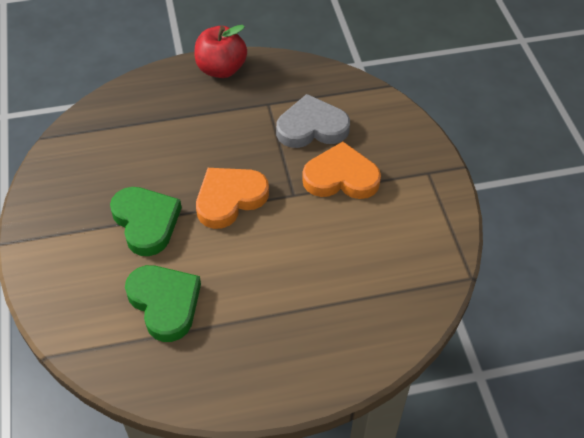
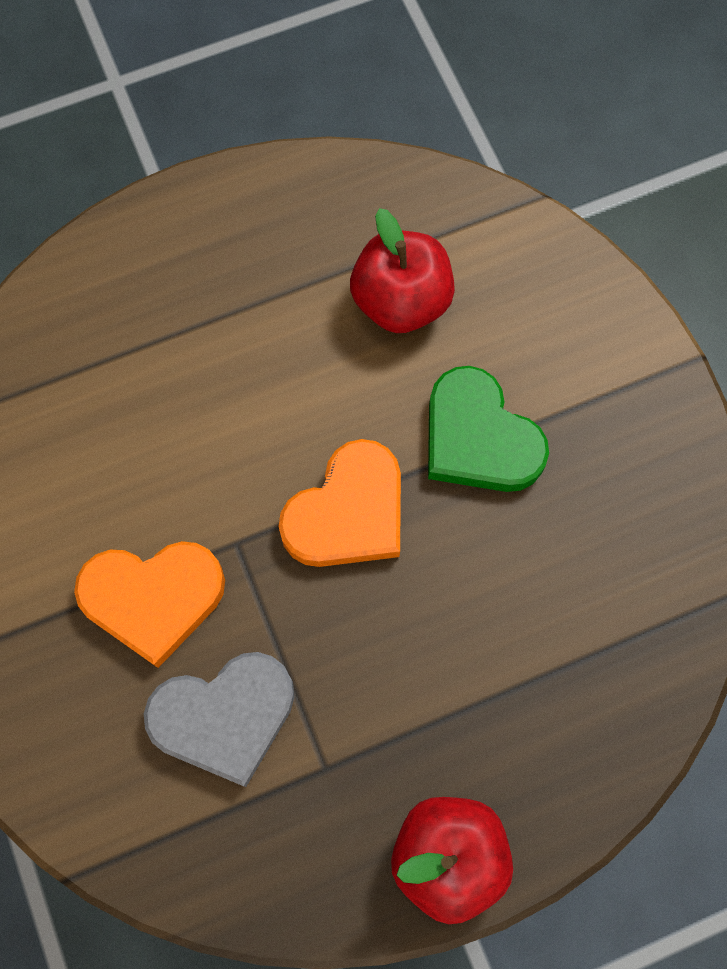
camera: 170 degrees right, 20 degrees up
green heart [125,265,201,342] -> red apple [350,208,455,333]

